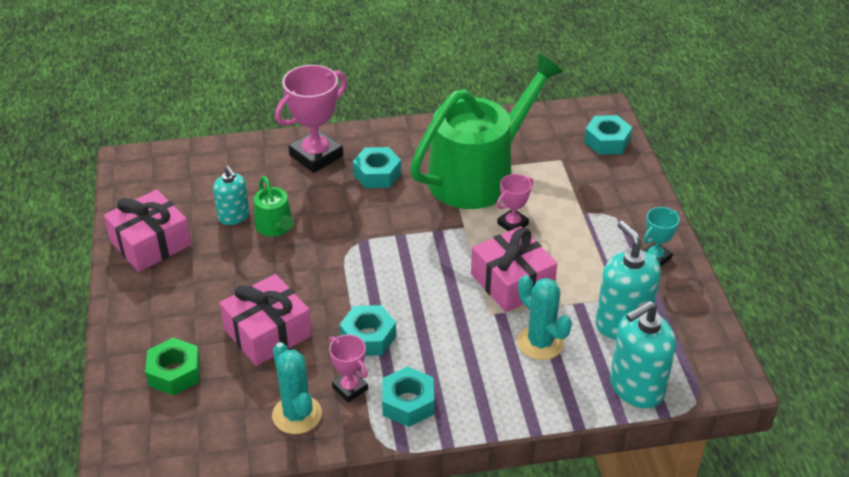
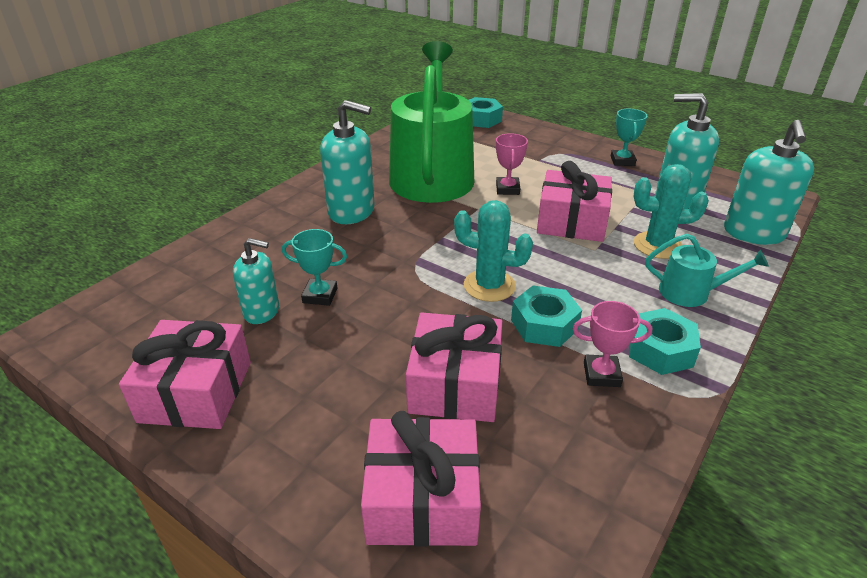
camera: 45 degrees left, 5 degrees down
green nut [145,338,201,396] -> pink gift [361,411,481,547]
green watering can [254,176,294,237] -> turquoise trophy [282,229,347,306]
turquoise cactus [272,342,322,434] -> turquoise cactus moved to [454,200,533,302]
pink trophy [275,65,347,173] -> none
turquoise nut [353,147,401,188] -> turquoise soap dispenser [320,100,375,224]
none -> turquoise watering can [645,234,769,307]

